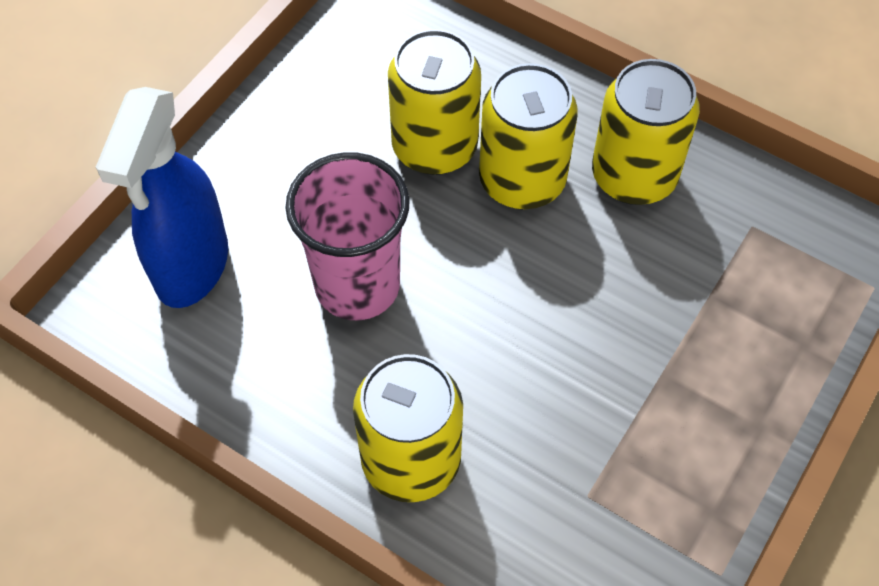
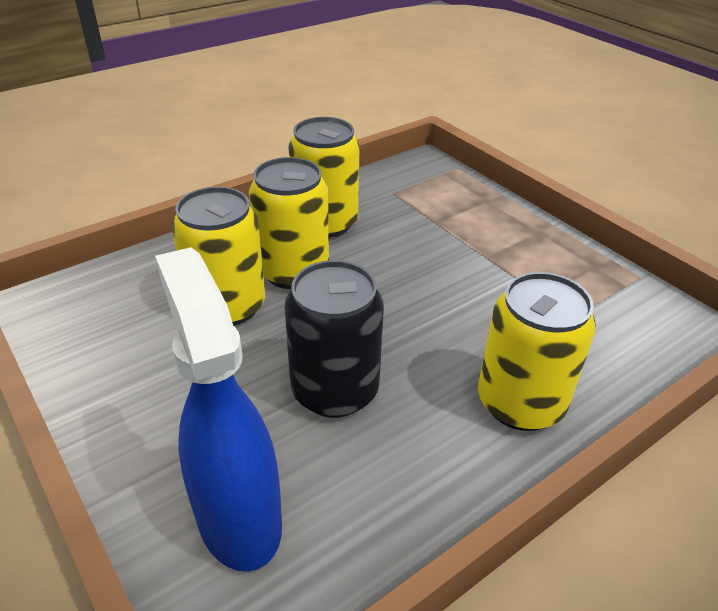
camera: 70 degrees left, 20 degrees down
blue spray bottle [96,87,228,308] -> blue spray bottle turned 150 degrees counterclockwise [155,247,282,572]
pink cup [286,152,410,320] -> black can [285,260,384,418]

